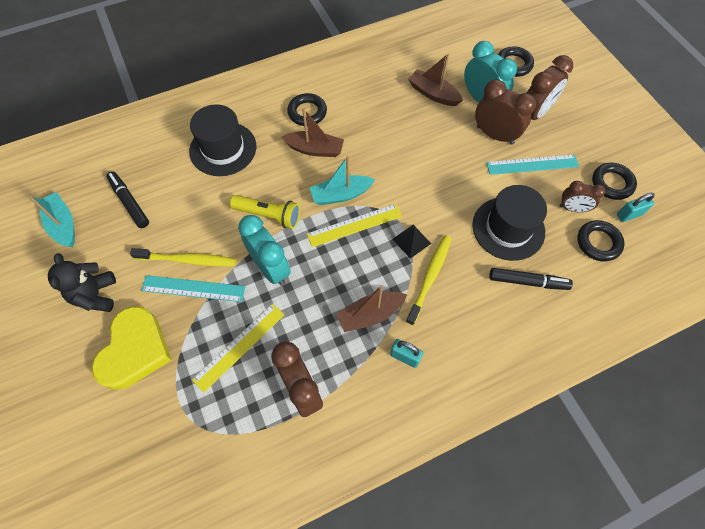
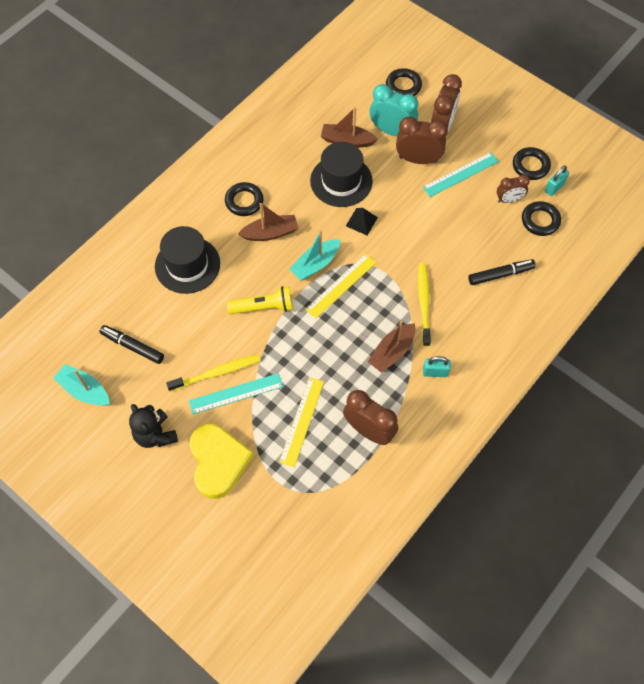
camera: 25 degrees left, 0 degrees up
turquoise clock [238,215,291,286] -> none
black pyramid [393,225,431,259] -> black pyramid moved to [346,208,378,235]
black hat [472,185,547,261] -> black hat moved to [310,142,373,207]

